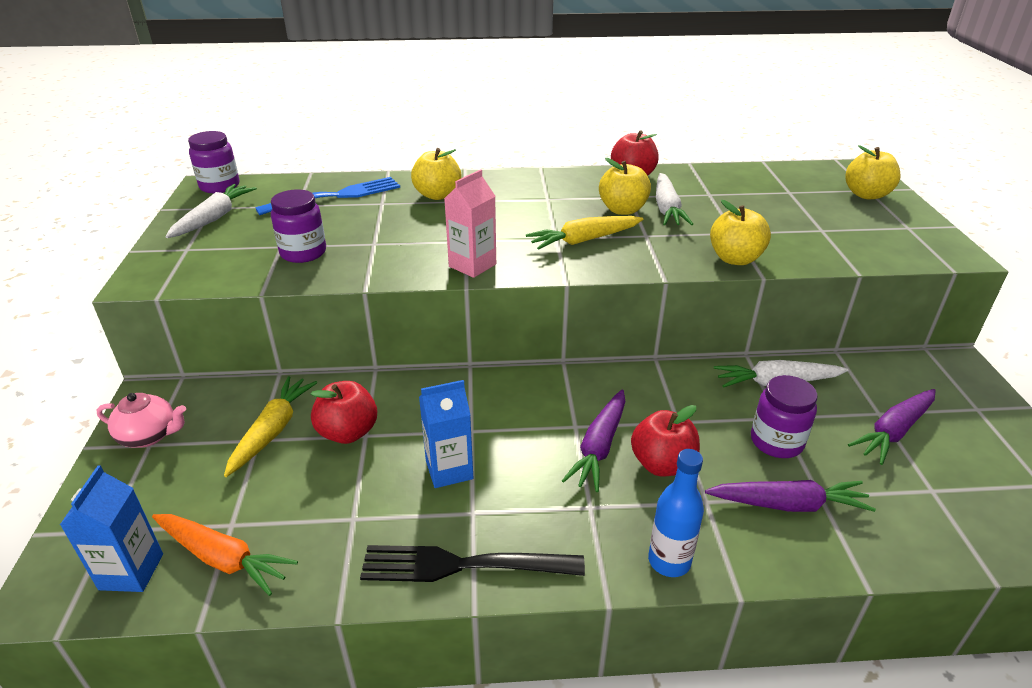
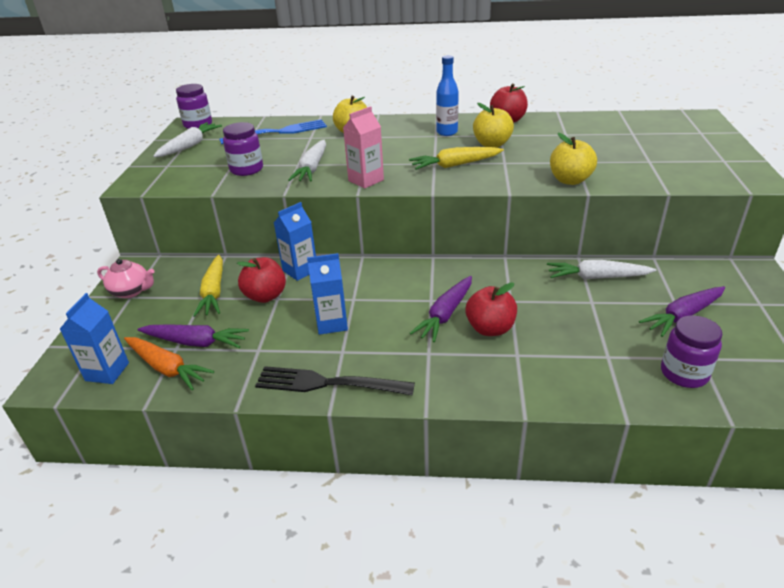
camera: 10 degrees right, 0 degrees up
yellow carrot [224,376,317,477] -> yellow carrot turned 150 degrees clockwise [193,255,223,317]
blue bottle [648,449,704,577] -> blue bottle moved to [436,55,459,136]
white carrot [656,173,693,225] -> white carrot moved to [288,140,326,182]
purple carrot [705,480,876,512] -> purple carrot moved to [138,324,249,348]
purple jar [751,375,818,458] -> purple jar moved to [661,315,722,388]
yellow apple [845,145,901,199] -> none
none -> blue carton [274,202,316,281]

